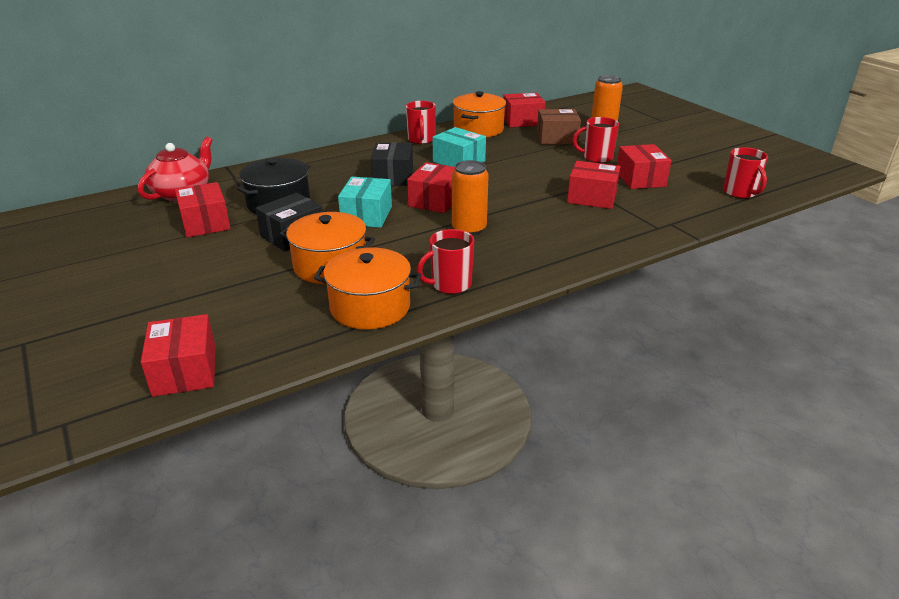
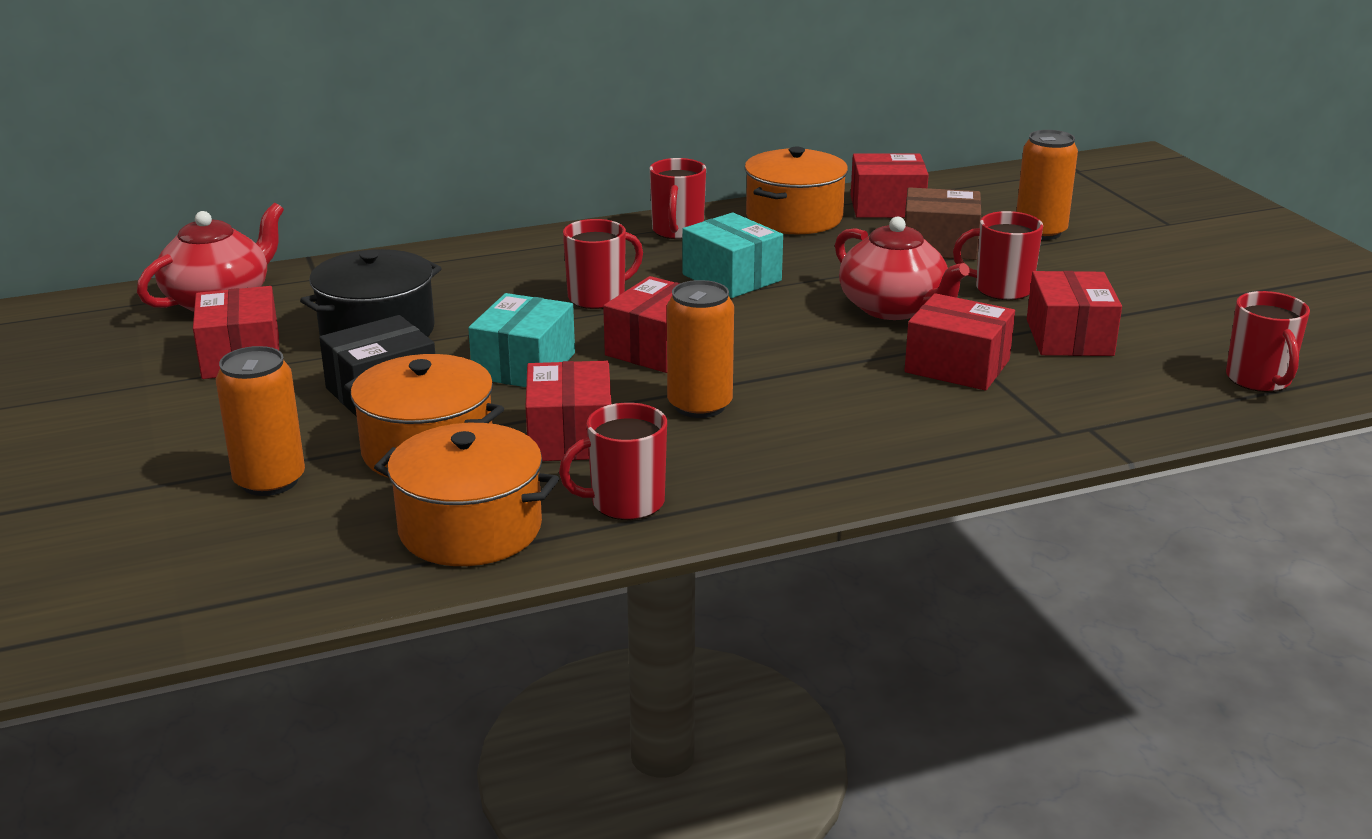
camera: 10 degrees right, 5 degrees down
red box [141,314,216,397] -> red box moved to [525,361,611,461]
black box [371,143,413,186] -> red mug [563,219,643,309]
none -> orange can [216,346,305,496]
none -> red teapot [835,217,970,320]

